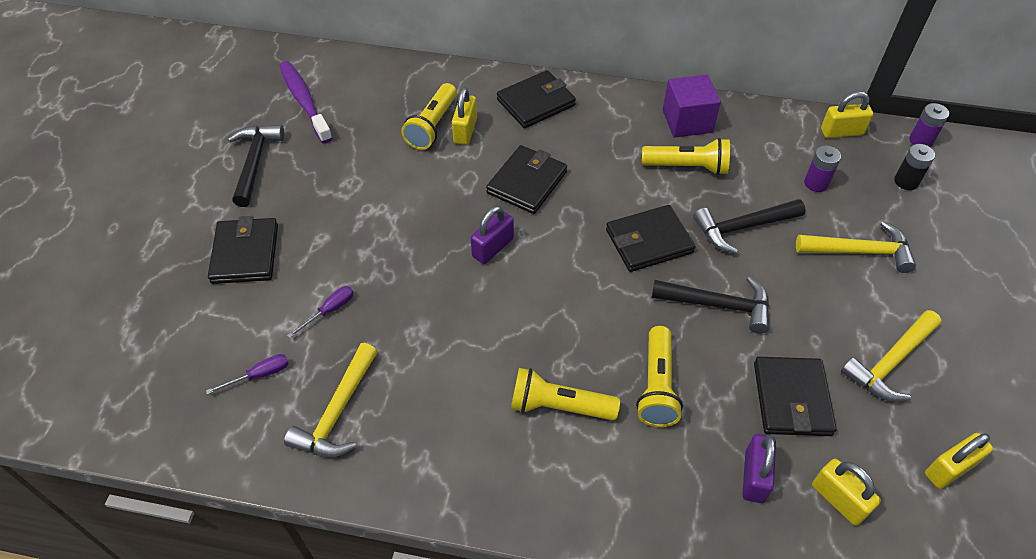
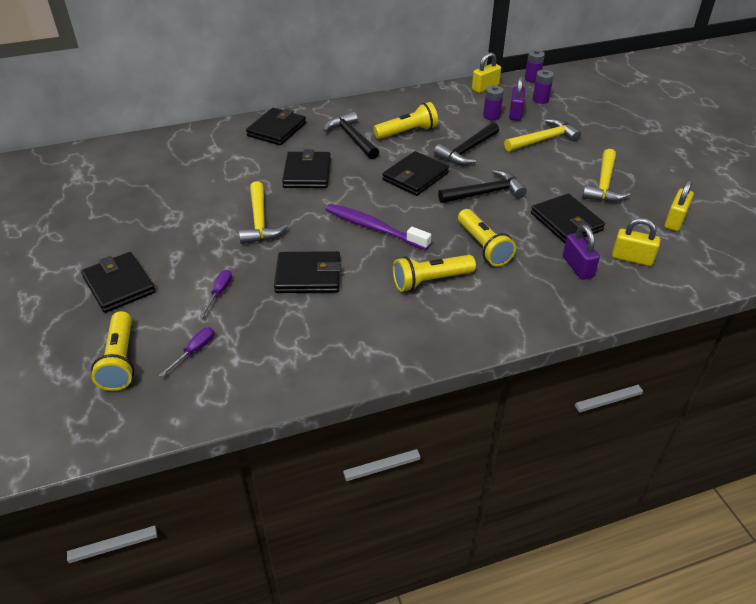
camera: 30 degrees left, 10 degrees down
black hammer [228,125,284,207] -> black hammer moved to [323,111,379,159]
purple toothbrush [279,61,333,143] -> purple toothbrush moved to [325,204,431,250]
yellow hammer [284,343,378,457] -> yellow hammer moved to [239,181,288,244]
yellow flashlight [401,83,457,150] -> yellow flashlight moved to [91,311,134,391]
yellow padlock [452,87,477,145] -> none
purple padlock [471,206,514,264] -> purple padlock moved to [509,76,525,121]
purple cube [663,74,721,138] -> none
black battery [894,144,935,190] -> purple battery [533,70,554,104]
none -> black wallet [274,251,341,293]

